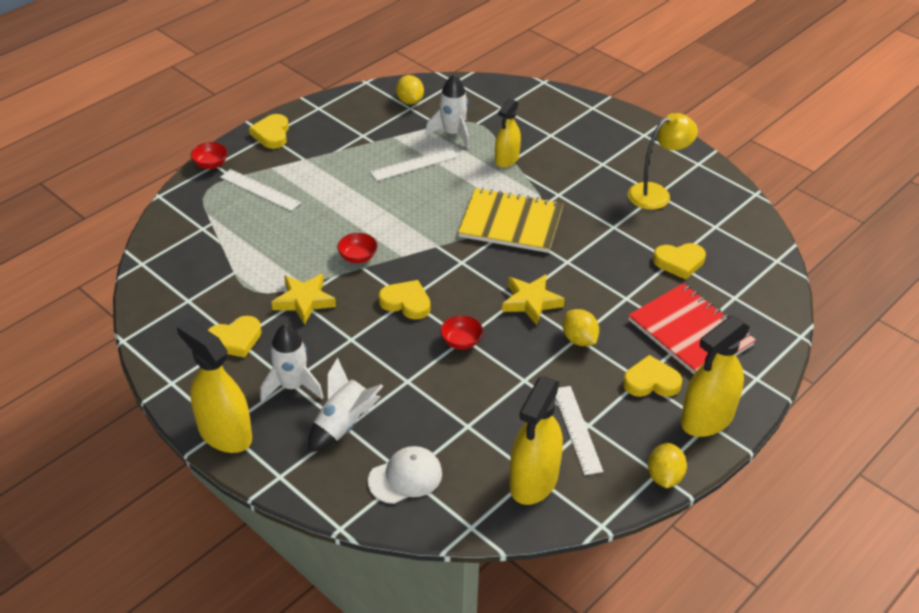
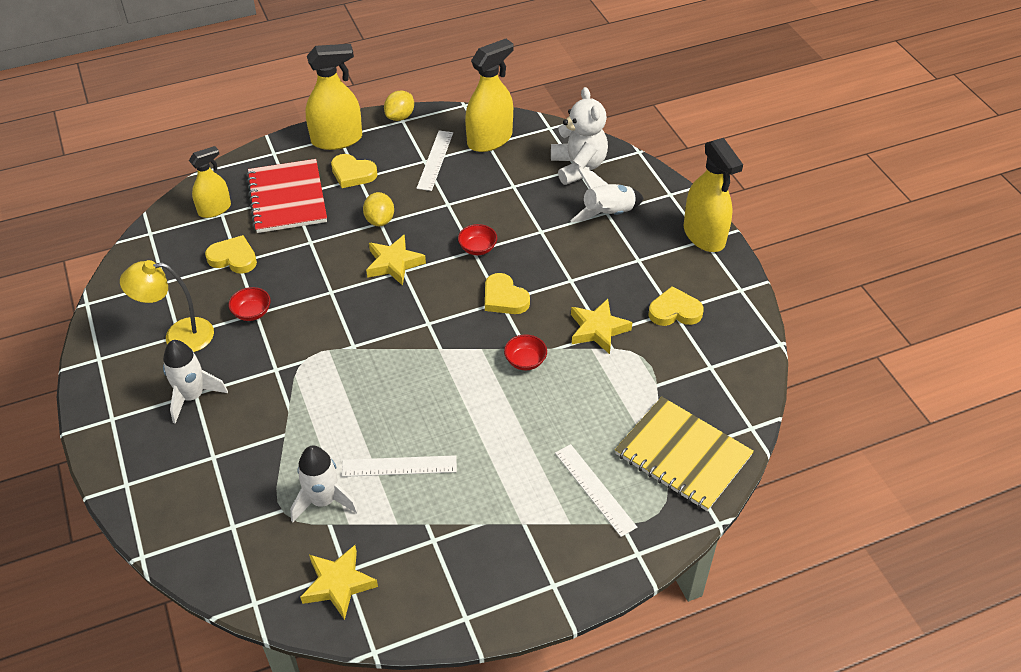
camera: 155 degrees left, 5 degrees up
red bowl [191,142,228,169] -> red bowl moved to [228,287,271,321]
yellow heart [249,114,289,149] -> none
white rocket [260,324,324,402] -> white rocket moved to [163,340,228,424]
white cap [368,446,442,504] -> white teddy bear [551,87,608,185]
yellow lemon [396,75,424,105] -> yellow star [300,545,378,620]
yellow notebook [458,188,563,253] -> yellow notebook moved to [615,397,754,511]
yellow spray bottle [495,99,521,168] -> yellow spray bottle moved to [189,146,231,218]

